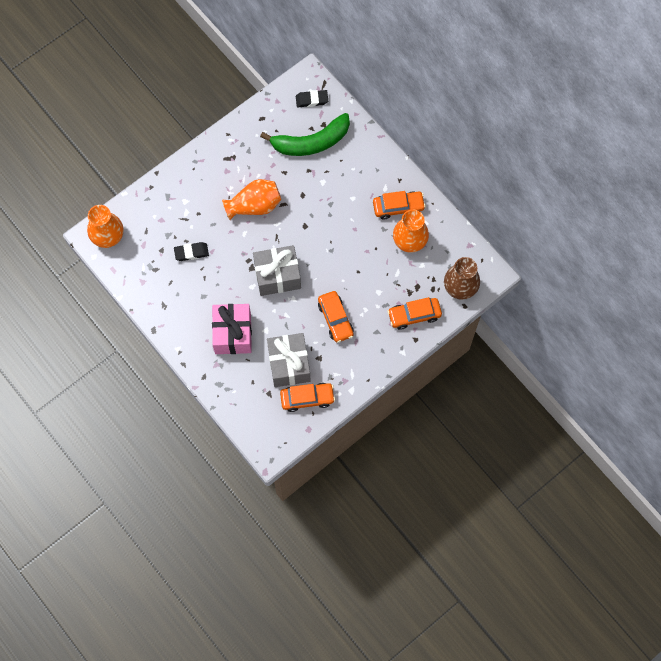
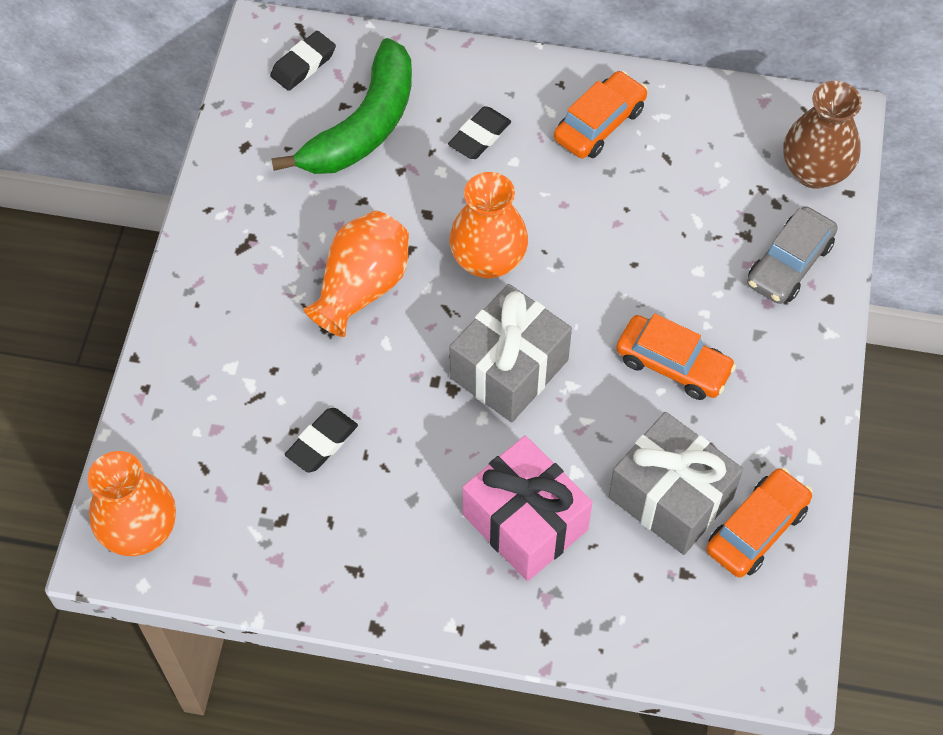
camera: 40 degrees left, 10 degrees down
orange car [388,297,442,330] -> grey car [747,206,838,304]
orange vase [393,209,429,253] -> orange vase moved to [450,172,528,278]
none -> black eraser [448,106,511,159]

